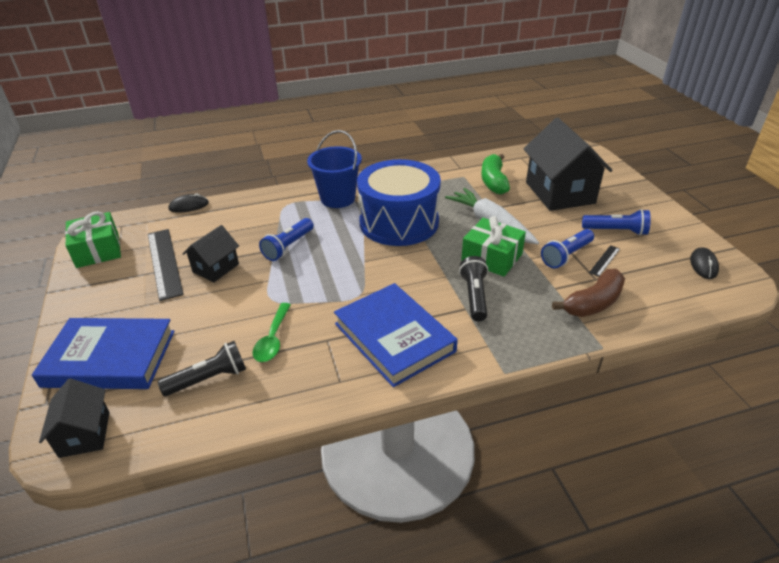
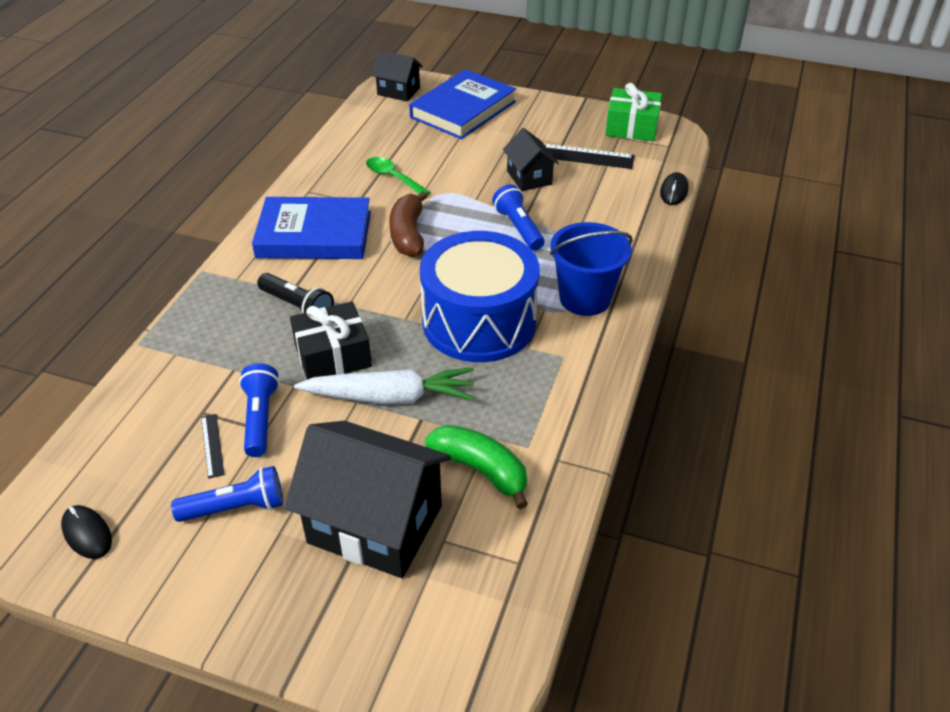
camera: 125 degrees right, 5 degrees up
black flashlight [158,341,246,396] -> none
green gift [461,216,526,277] -> black gift [290,302,372,380]
brown banana [552,269,625,317] -> brown banana moved to [389,191,428,257]
blue flashlight [582,209,651,236] -> blue flashlight turned 150 degrees counterclockwise [171,466,283,522]

